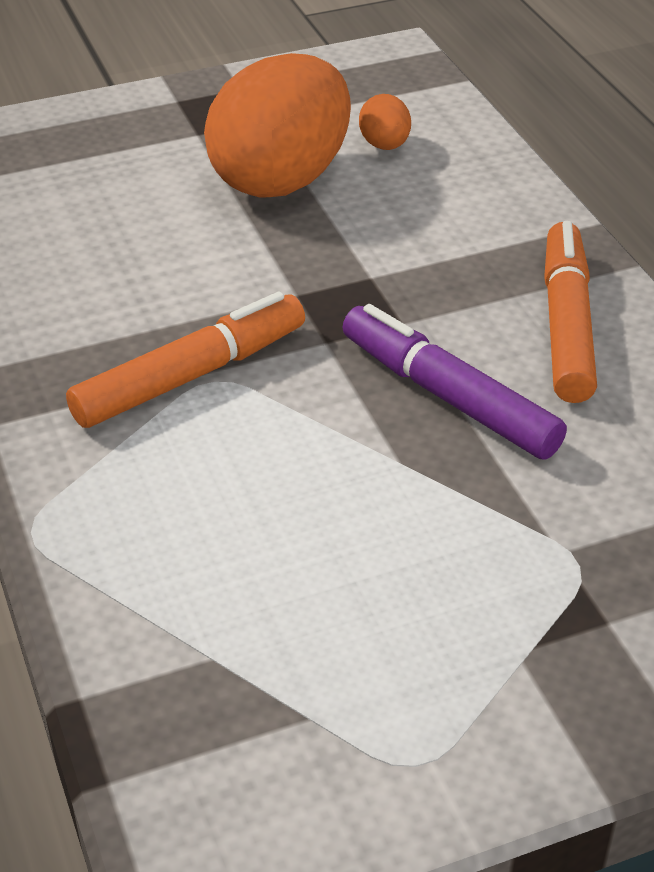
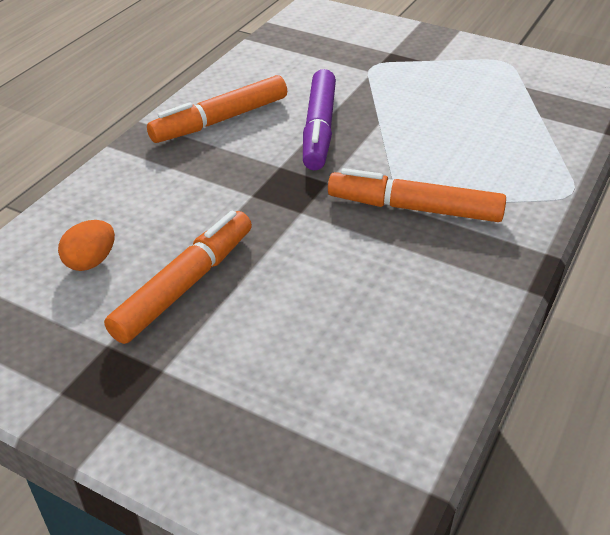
camera: 130 degrees left, 0 degrees up
orange egg [204,53,351,198] -> orange marker [104,211,252,344]

